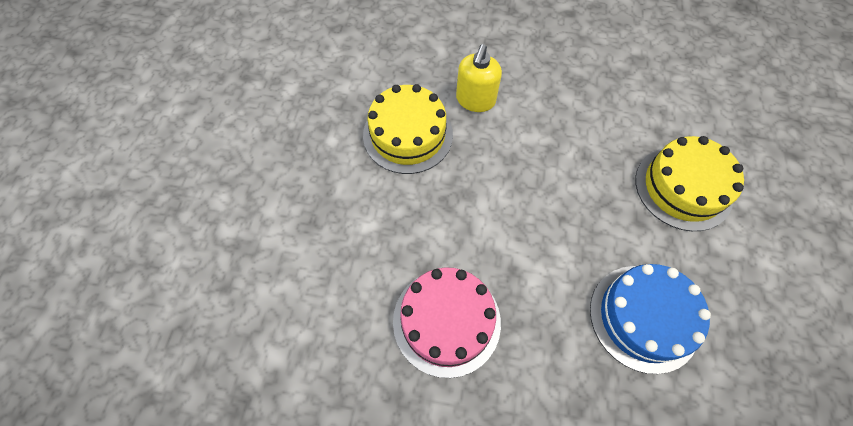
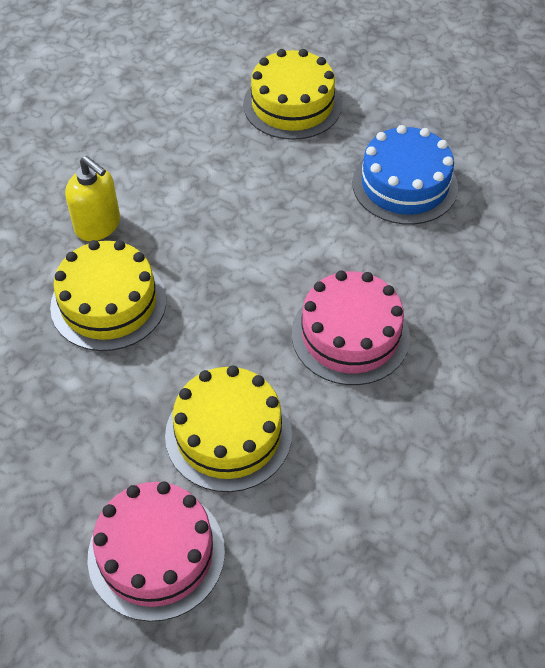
camera: 70 degrees left, 10 degrees down
none -> pink cake [88,482,225,622]
none -> yellow cake [165,366,292,492]

